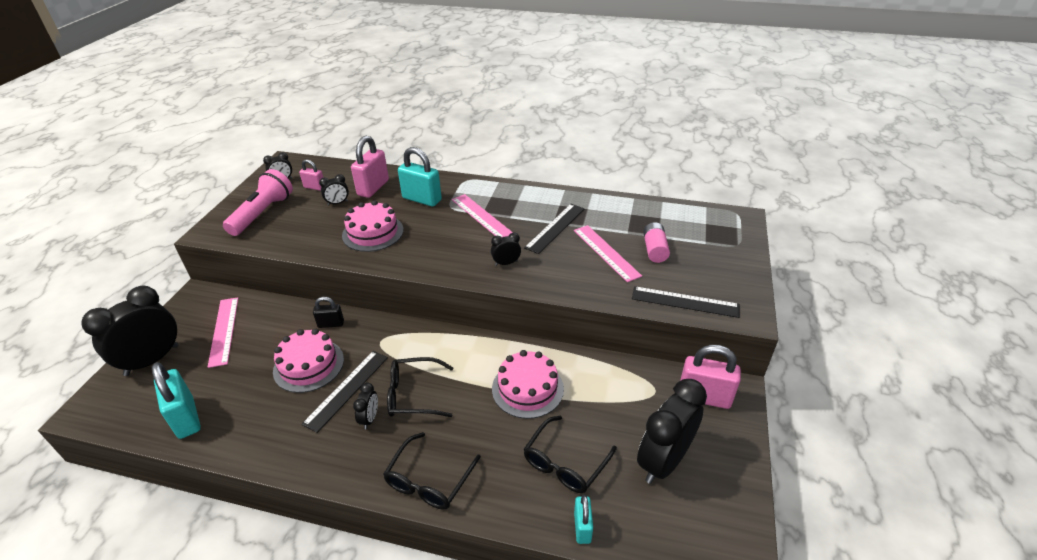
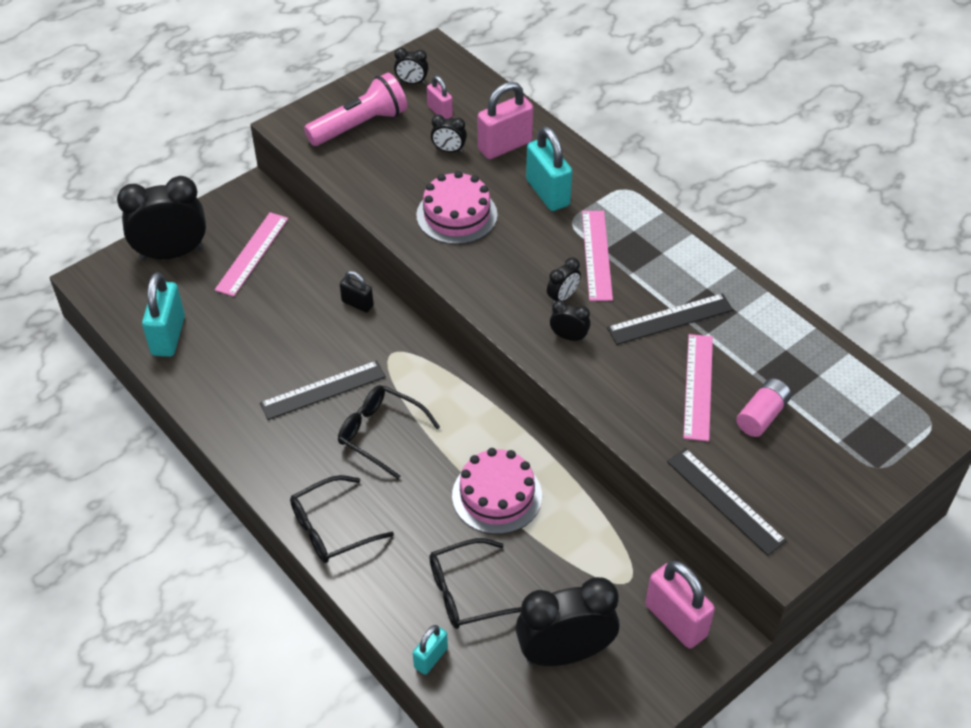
camera: 35 degrees right, 10 degrees up
pink cake [273,329,344,393] -> none
black clock [353,383,378,429] -> black clock moved to [547,258,581,305]

